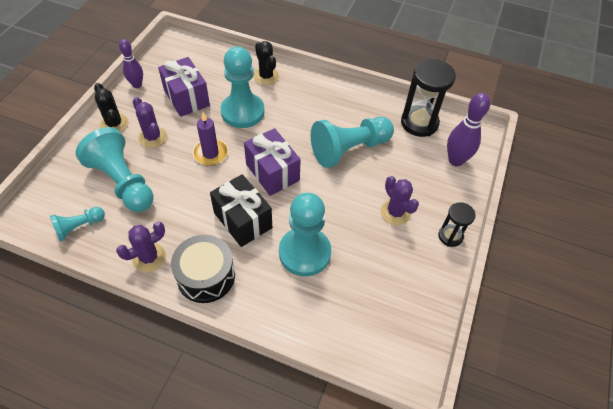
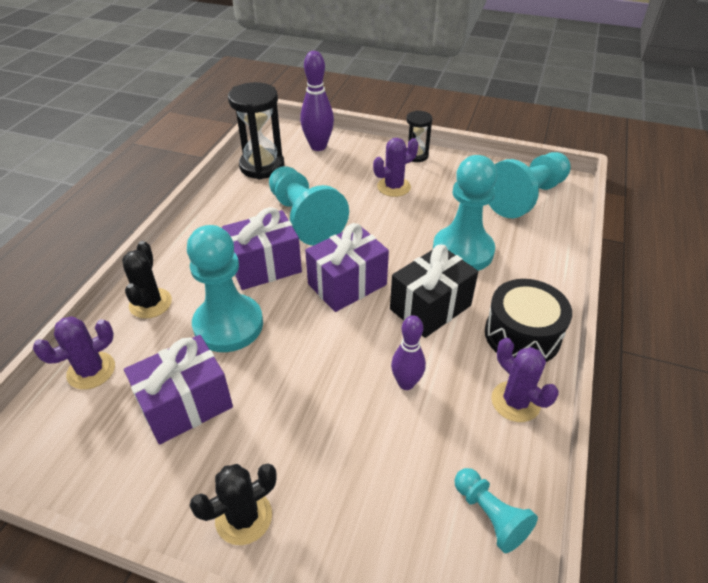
camera: 90 degrees left, 10 degrees down
turquoise pawn [76,127,153,212] -> turquoise pawn moved to [489,152,571,218]
purple bowling pin [119,39,143,88] -> purple bowling pin moved to [391,315,426,390]
purple cactus [133,97,167,148] -> purple cactus moved to [33,316,115,390]
purple candle [193,112,228,166] -> none
black cactus [254,41,279,85] -> black cactus turned 60 degrees counterclockwise [122,241,172,319]
none -> purple gift [222,207,302,290]

